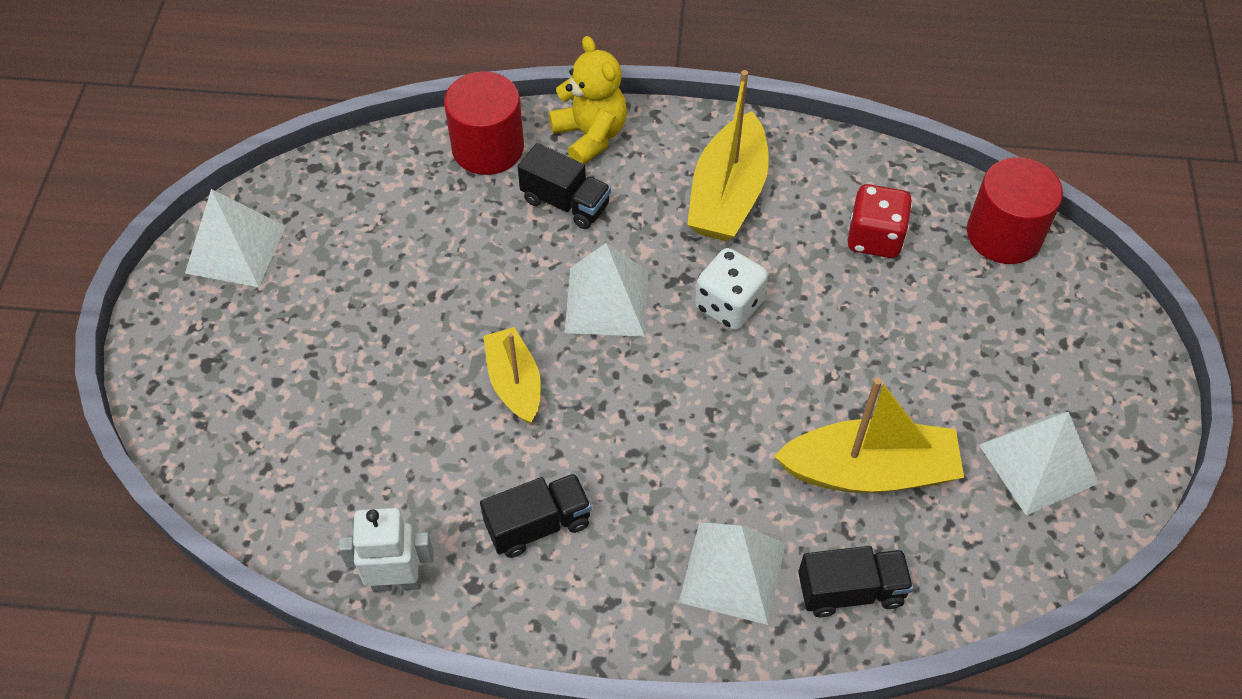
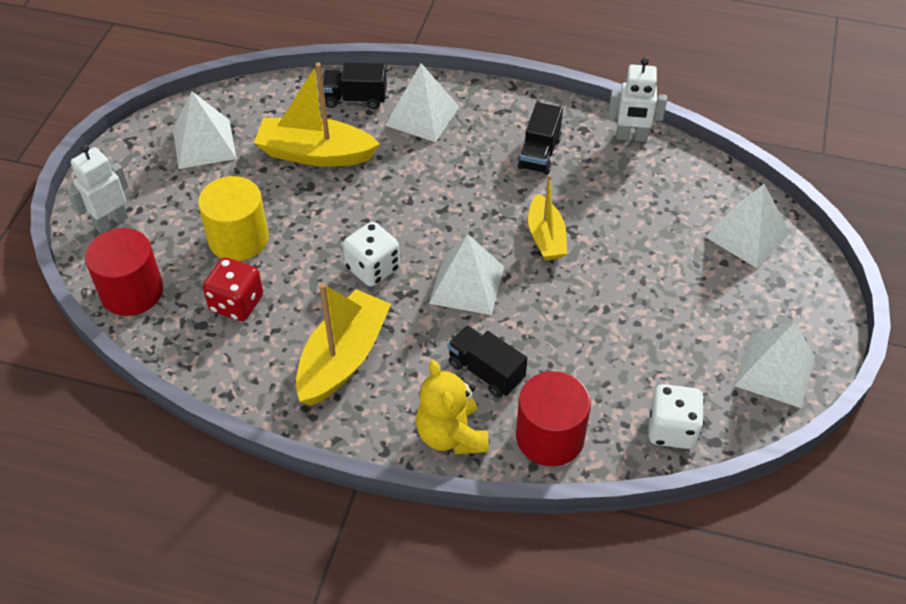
camera: 170 degrees left, 5 degrees down
black truck [480,473,592,558] -> black truck turned 60 degrees counterclockwise [518,102,563,175]
none -> white robot [67,144,129,234]
none -> yellow cylinder [198,176,269,261]
none -> white dice [648,384,704,449]
none -> white pyramid [706,184,791,268]

